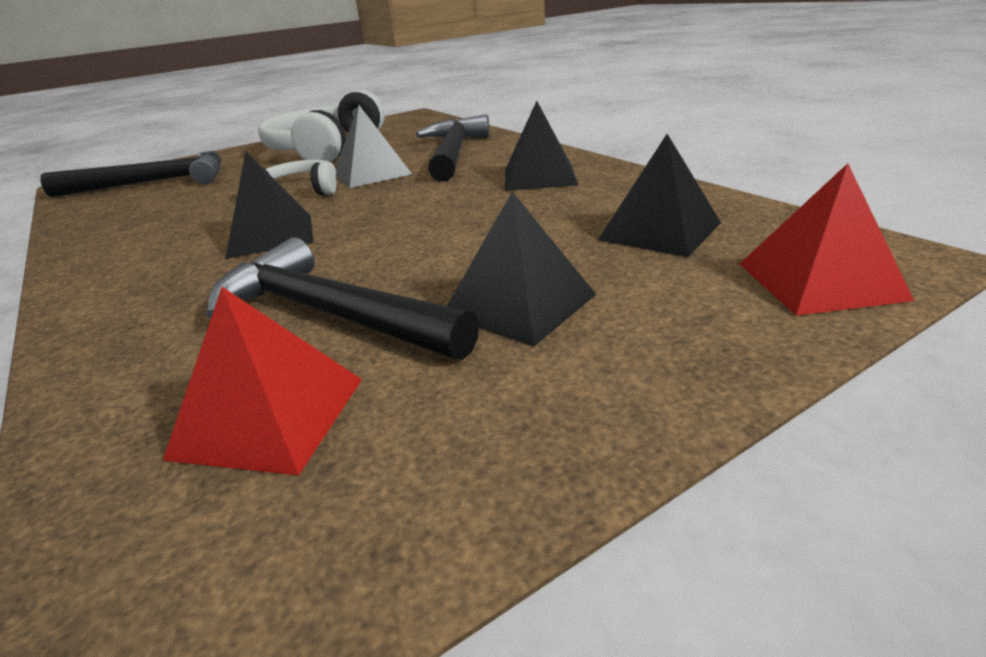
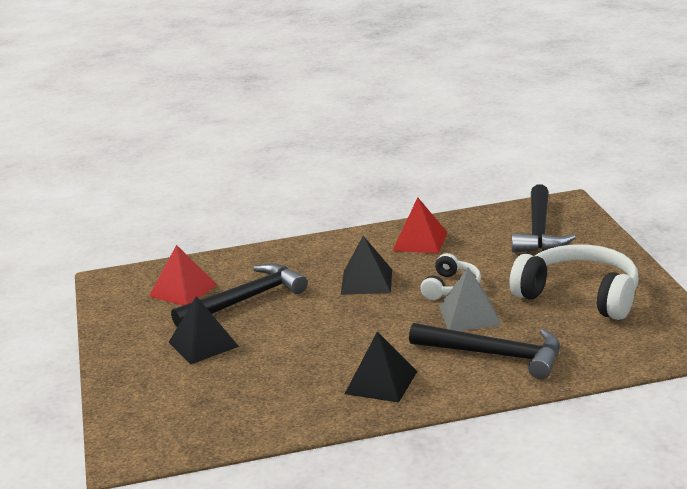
camera: 110 degrees right, 5 degrees down
black pyramid [598,134,721,257] -> none
red pyramid [740,163,914,316] -> red pyramid moved to [392,197,448,253]

